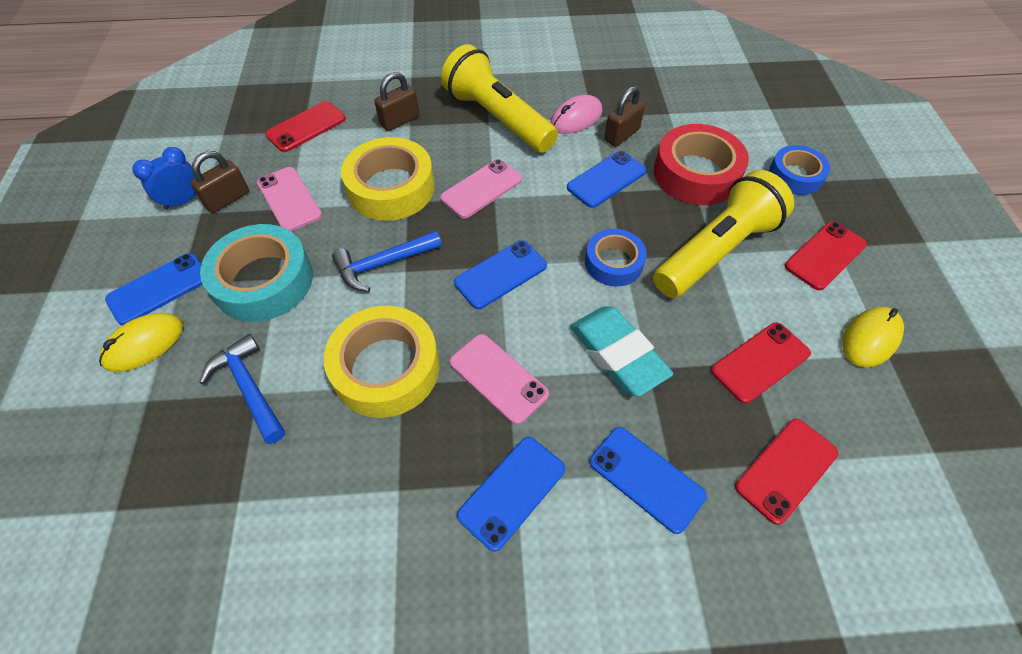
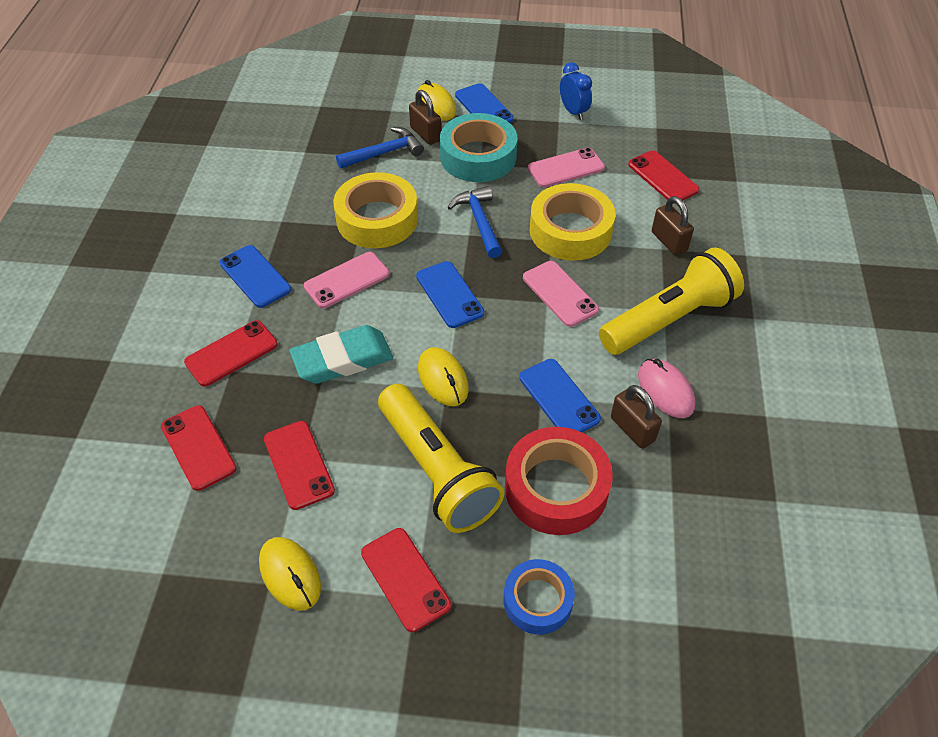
camera: 100 degrees right, 5 degrees down
brown padlock [190,151,249,213] -> brown padlock moved to [409,90,441,145]
blue tape [585,229,647,287] -> yellow mouse [418,347,469,406]
blue phone [590,427,707,534] -> red phone [184,320,278,387]

